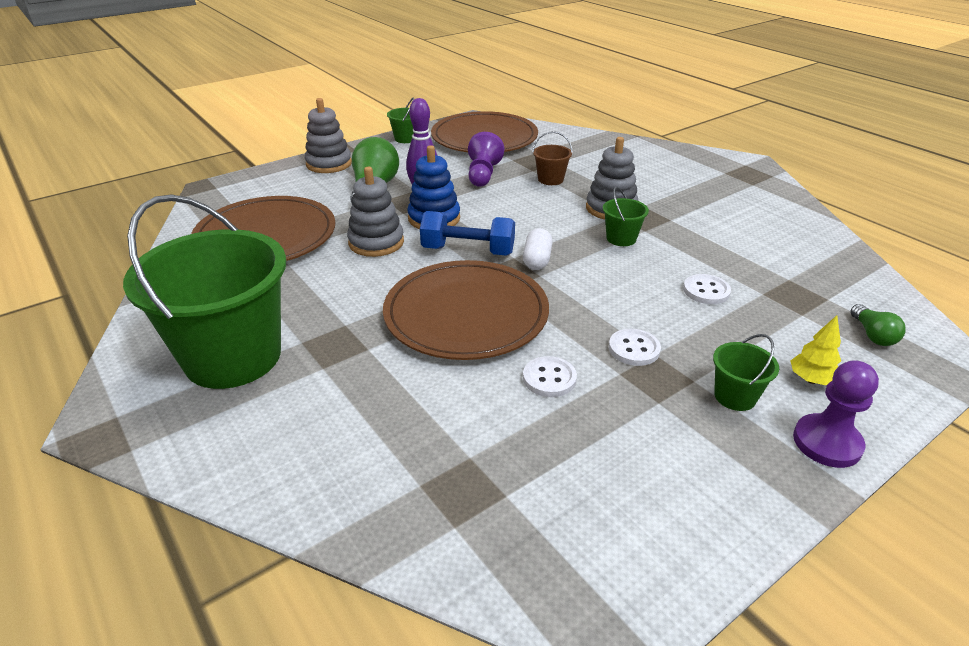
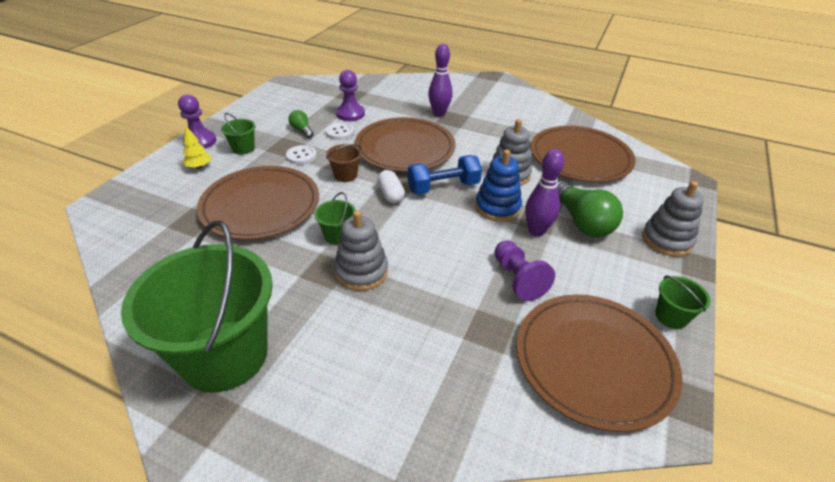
camera: 150 degrees right, 5 degrees up
green bucket [123,194,286,389] -> green bucket moved to [121,220,273,393]
brown bucket [532,131,573,185] -> brown bucket moved to [326,144,362,182]
white button [683,274,731,304] -> brown plate [197,166,319,240]
green light bulb [850,304,906,346] -> green light bulb moved to [288,110,314,138]
none -> purple pawn [336,70,365,121]
none -> purple bowling pin [428,44,453,117]

